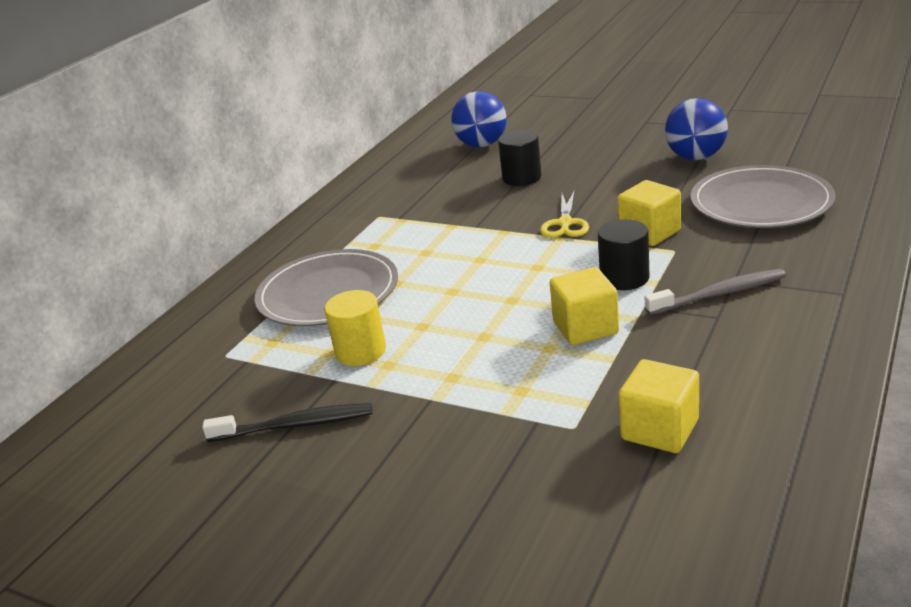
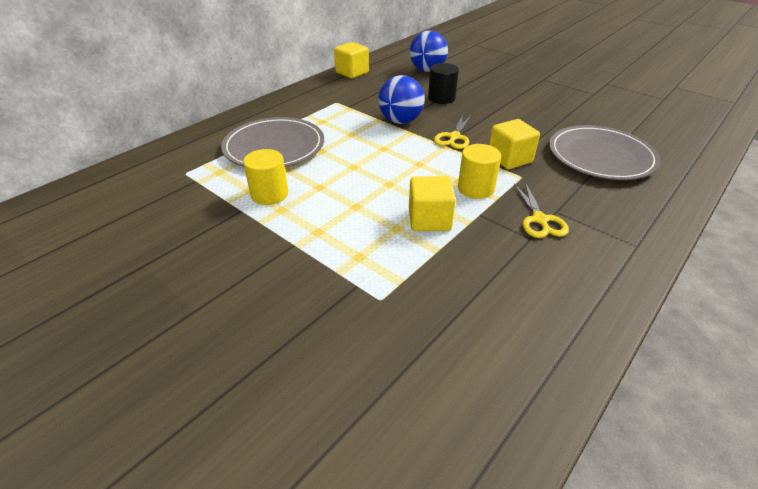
camera: 10 degrees right, 10 degrees up
black toothbrush [202,403,372,442] -> none
black cylinder [598,219,650,290] -> yellow cylinder [458,144,501,199]
yellow cube [619,359,699,453] -> yellow cube moved to [334,42,369,79]
grey toothbrush [645,269,786,315] -> yellow scissors [514,182,569,238]
blue ball [665,98,728,160] -> blue ball moved to [378,75,425,124]

